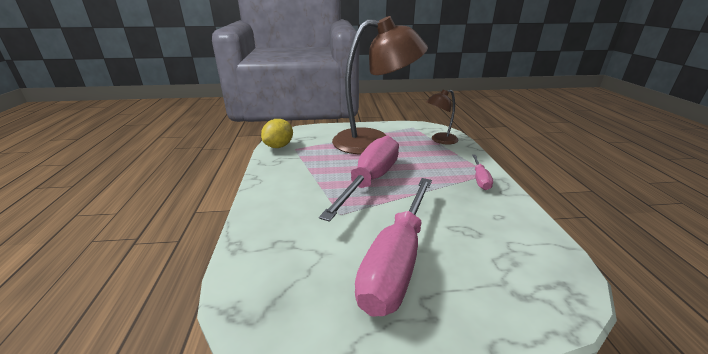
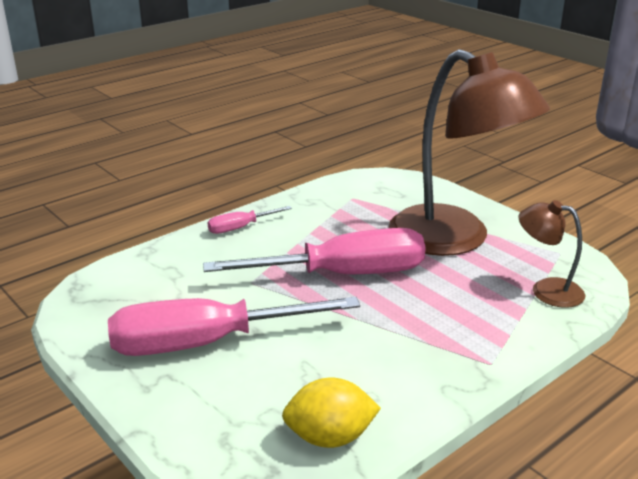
camera: 55 degrees right, 0 degrees up
yellow lemon [261,119,293,148] -> yellow lemon moved to [282,378,381,448]
pink screwdriver [472,155,493,190] -> pink screwdriver moved to [208,206,292,234]

